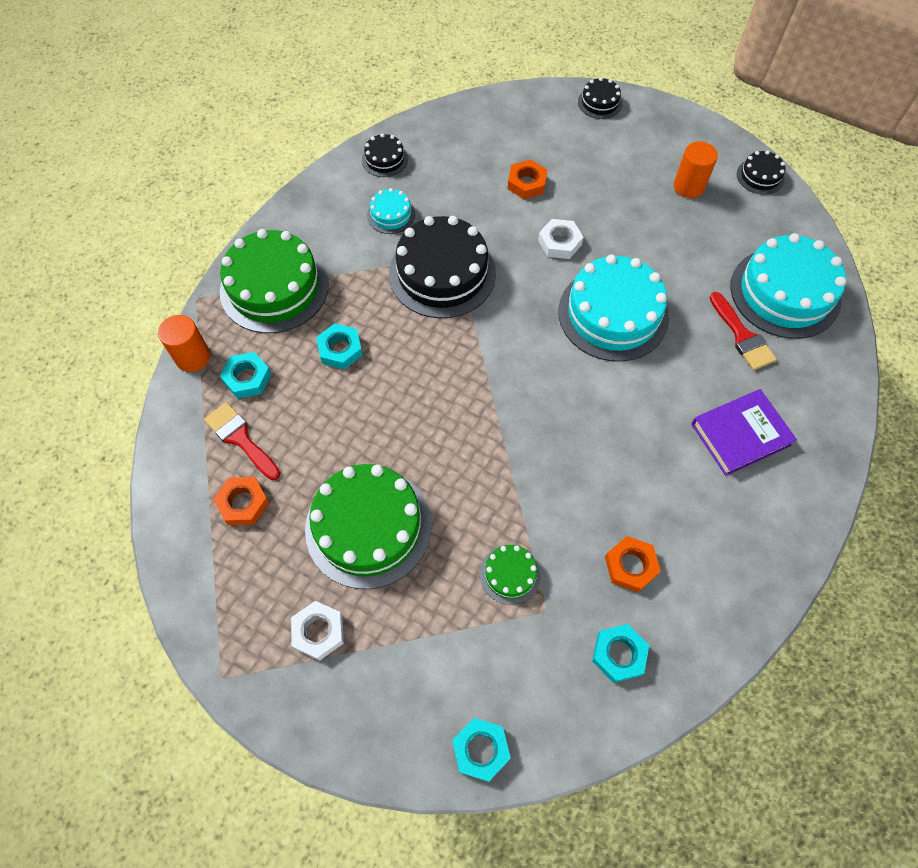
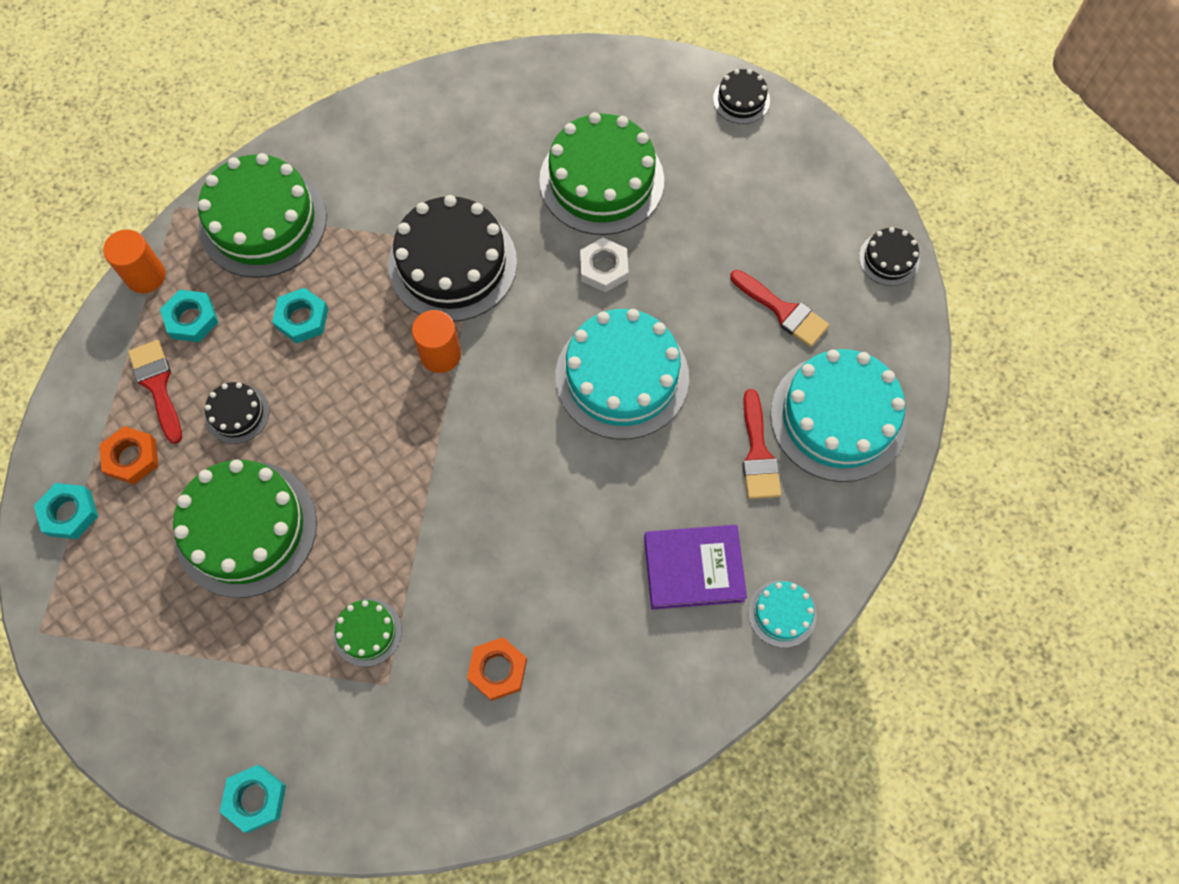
camera: 20 degrees right, 5 degrees up
white nut [291,601,344,661] -> none
black cake [362,133,408,177] -> black cake moved to [205,382,269,444]
turquoise cake [367,188,415,234] -> turquoise cake moved to [748,580,817,648]
orange nut [508,160,547,199] -> green cake [539,112,664,235]
turquoise nut [592,624,649,683] -> turquoise nut moved to [34,483,98,539]
orange cylinder [674,141,718,198] -> orange cylinder moved to [412,310,461,373]
none -> red brush [730,270,829,347]

